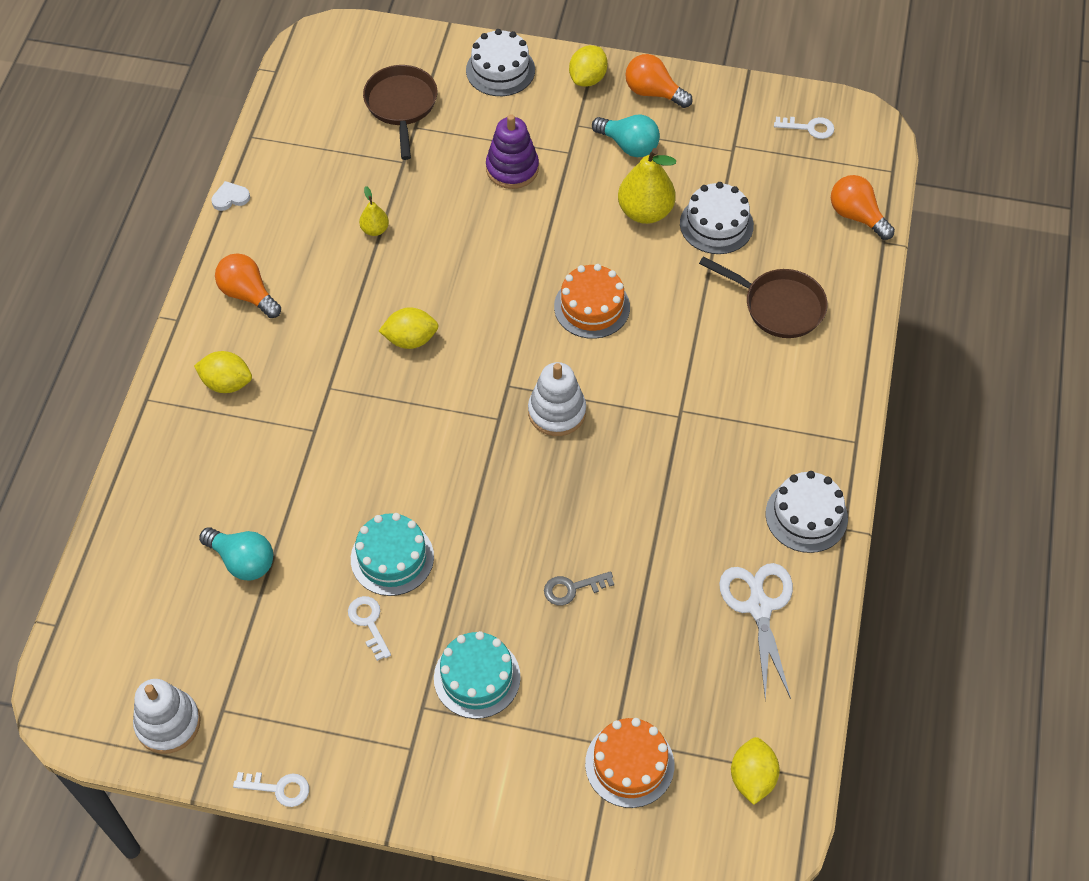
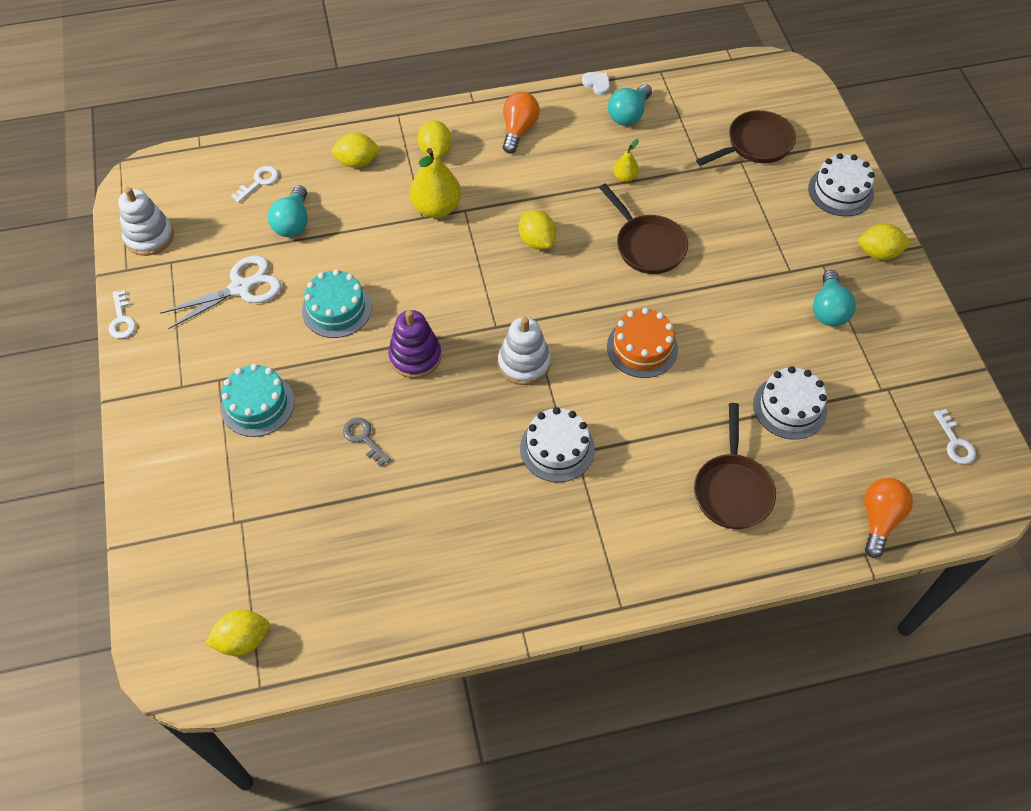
camera: 65 degrees right, 0 degrees up
white key [348,596,391,661] -> white key moved to [231,166,278,203]
purple stacking toy [486,115,539,189] -> purple stacking toy moved to [388,310,442,378]
orange cake [585,718,674,808] -> none
yellow pear [618,148,676,224] -> yellow pear moved to [410,148,461,218]
orange light bulb [625,54,693,108] -> none
white scissors [719,563,793,701] -> white scissors moved to [160,255,281,329]
white cake [766,471,848,553] -> white cake moved to [520,407,595,482]
none -> yellow lemon [331,133,381,168]
none -> brown pan [599,183,688,274]
none -> turquoise light bulb [608,84,652,126]

